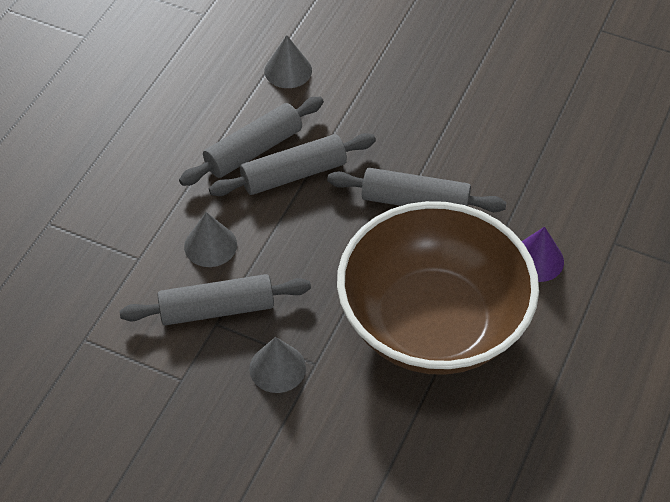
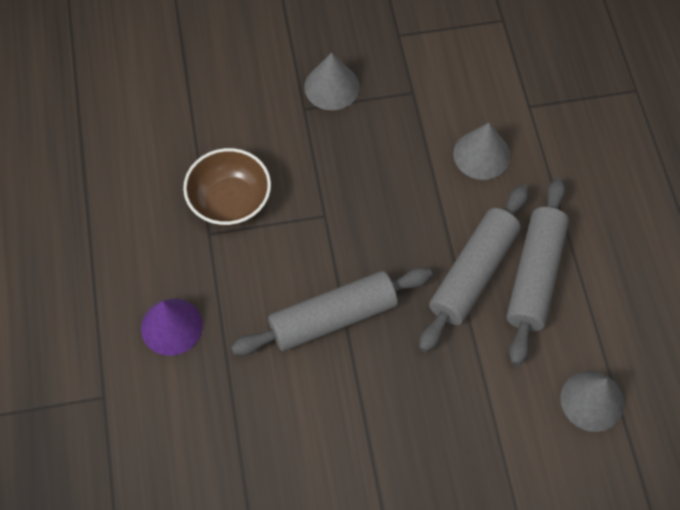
camera: 145 degrees right, 10 degrees up
grey rolling pin [119,274,311,325] -> none
brown bowl [337,201,539,375] -> brown bowl [183,148,271,226], size x0.42

